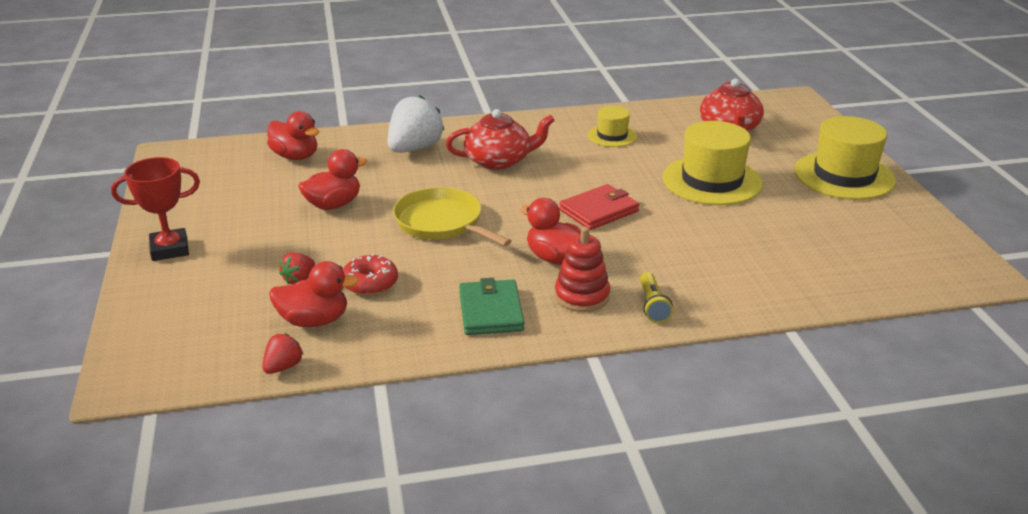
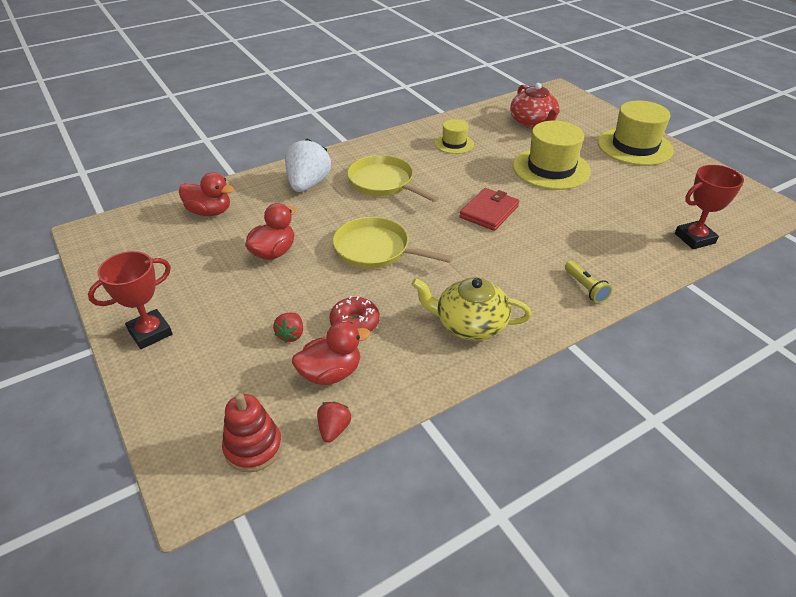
camera: 20 degrees left, 10 degrees up
red teapot [446,109,555,170] -> yellow pan [347,155,439,202]
green wallet [459,278,524,335] -> yellow teapot [411,277,532,341]
red duck [520,198,581,265] -> none
red stacking toy [555,227,610,312] -> red stacking toy moved to [222,393,282,473]
none -> red trophy [675,165,744,249]

